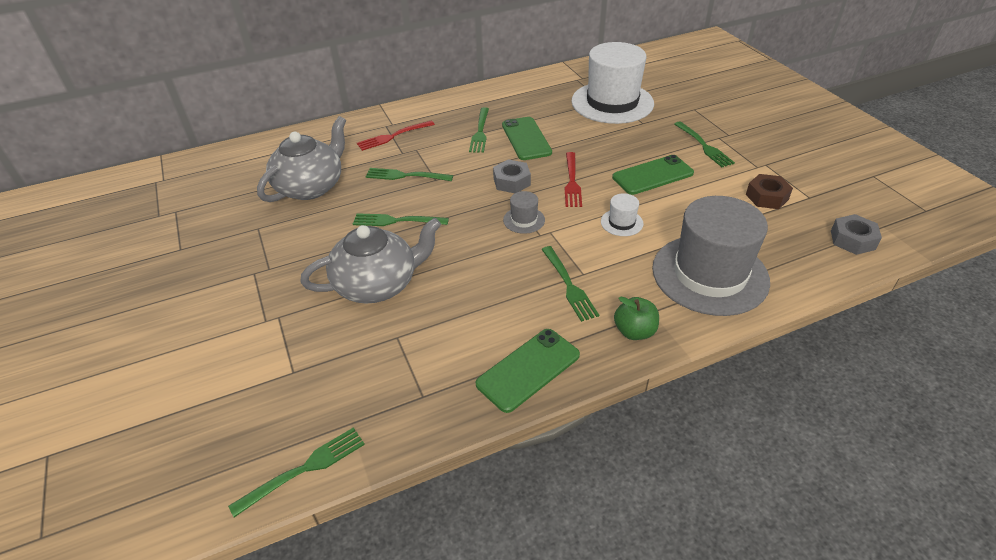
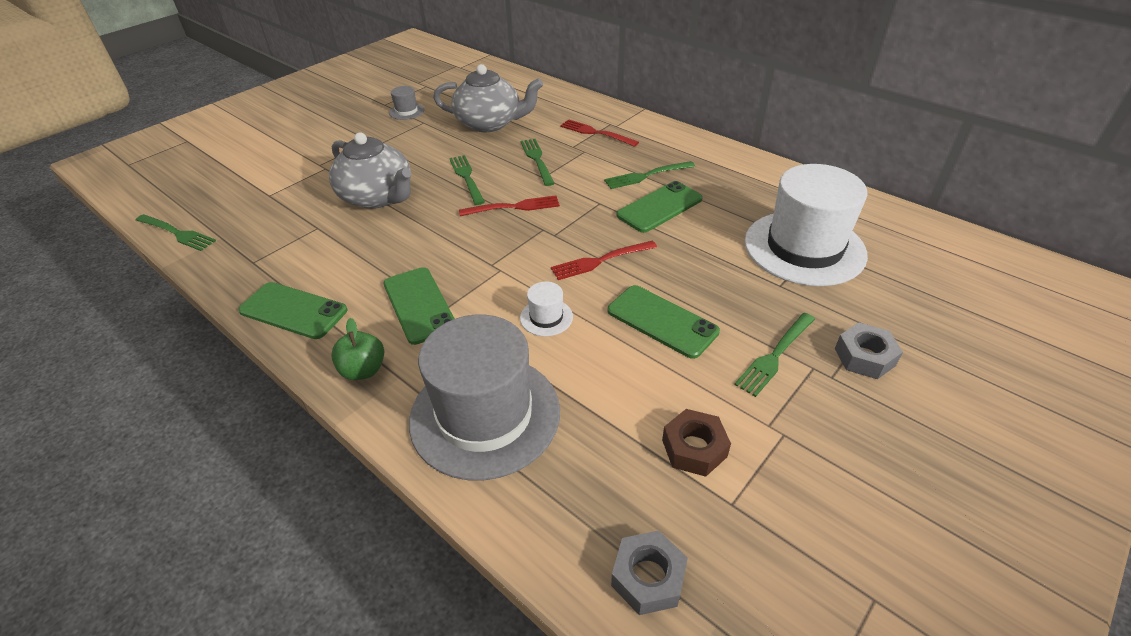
camera: 65 degrees right, 0 degrees up
grey nut [493,159,531,193] -> grey nut moved to [835,323,903,379]
grey hat [503,191,545,234] -> grey hat moved to [389,86,424,120]
green fork [541,246,599,322] -> green phone [383,267,455,345]
none -> red fork [459,195,560,216]

